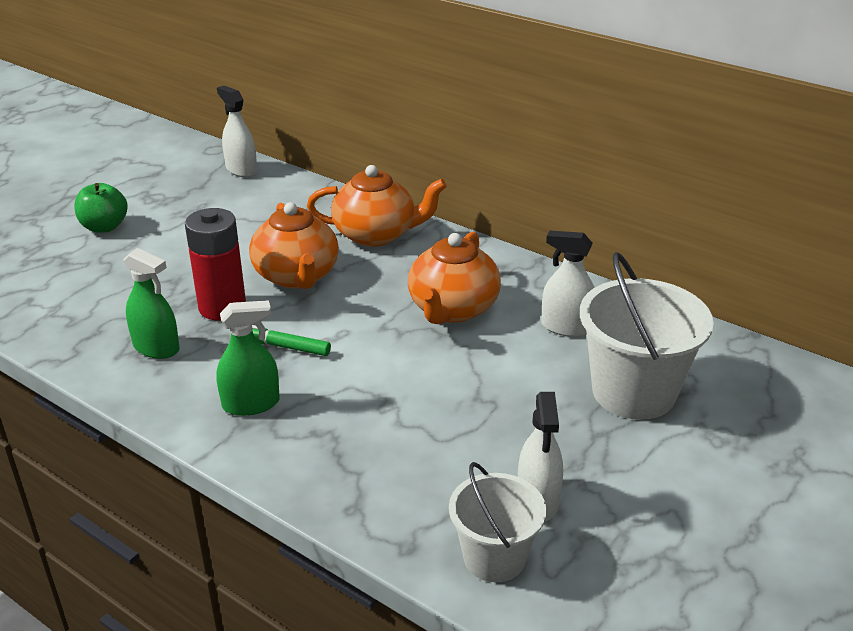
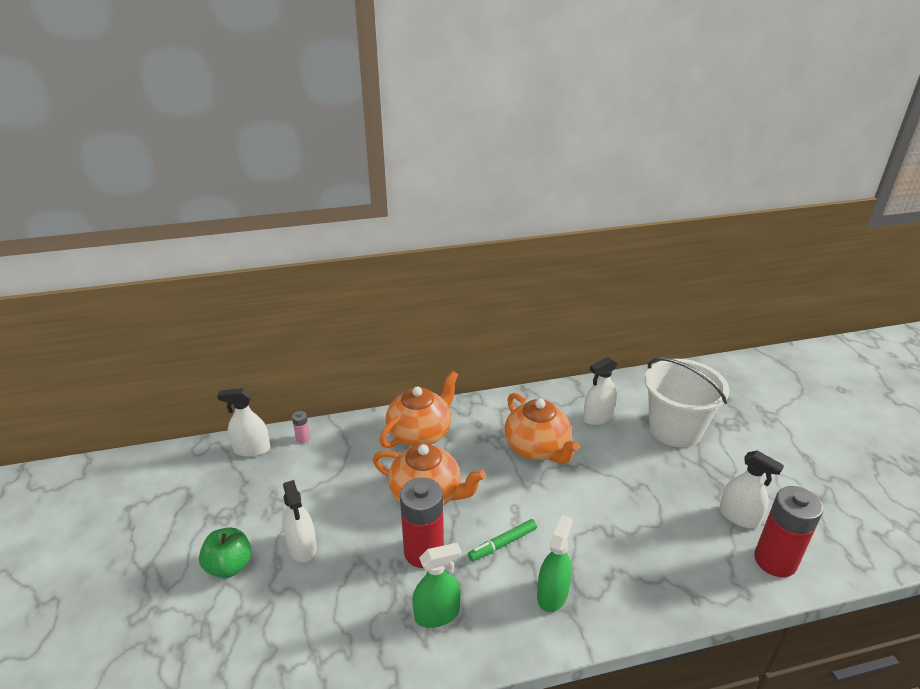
camera: 50 degrees left, 0 degrees up
white bucket [449,462,547,582] -> red battery [754,486,823,577]
none -> white spray bottle [283,480,317,562]
none -> pink battery [292,411,310,443]

